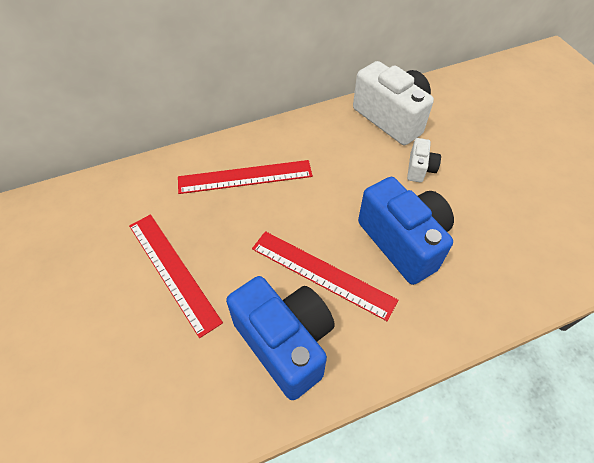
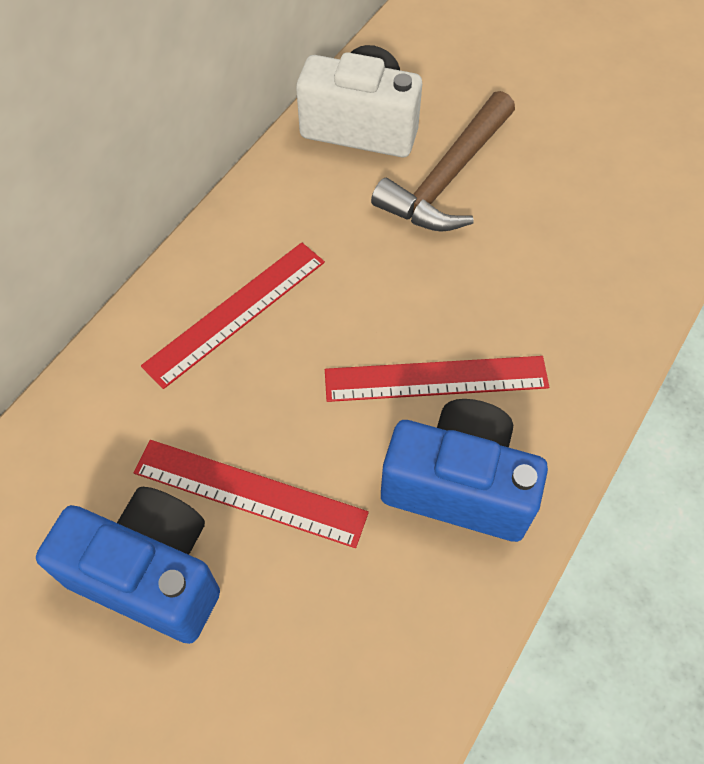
camera: 35 degrees left, 5 degrees up
blue camera [358,177,454,285] -> blue camera moved to [36,487,220,644]
white camera [407,138,441,183] -> brown hammer [371,91,515,232]

